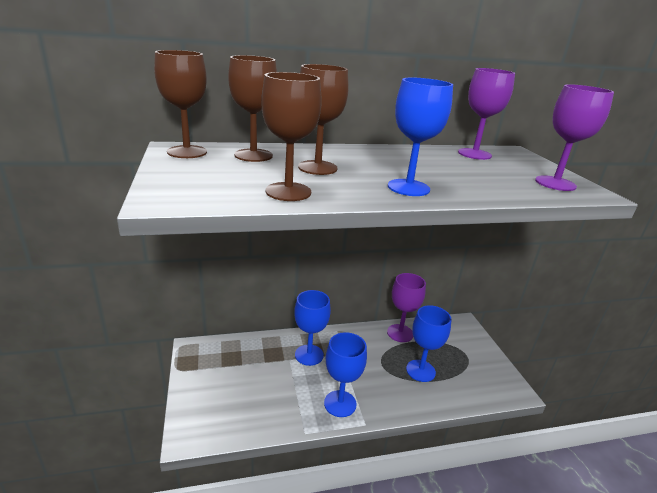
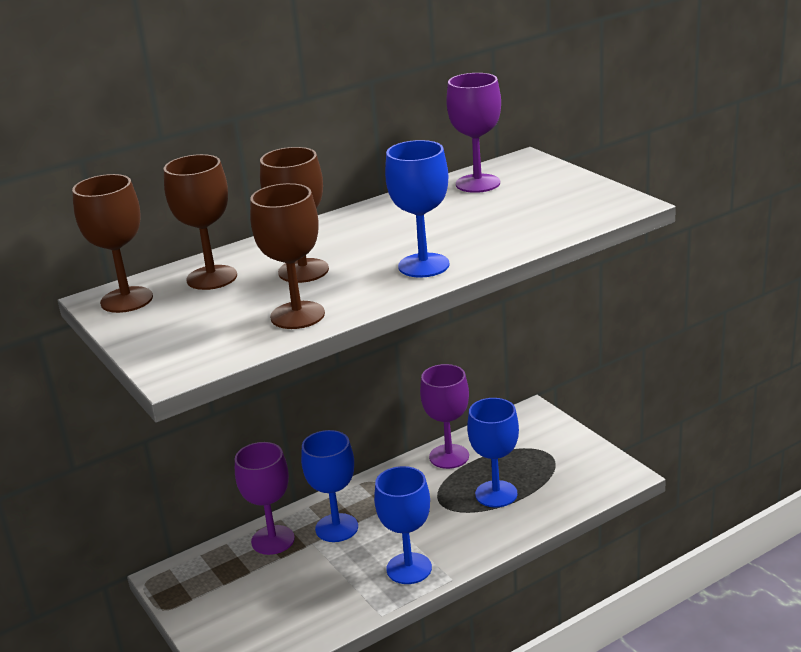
camera: 15 degrees left, 0 degrees up
purple goblet [535,84,614,191] -> purple goblet moved to [235,442,295,555]

